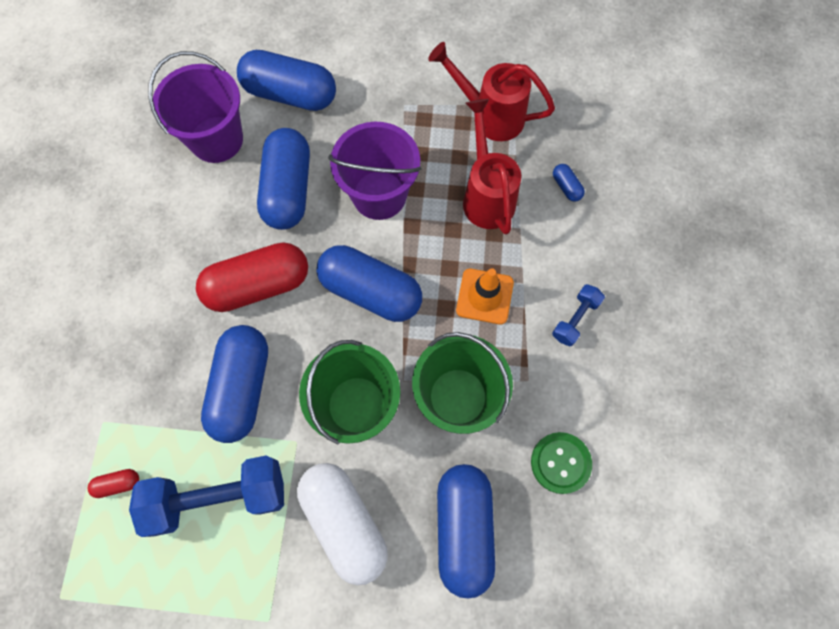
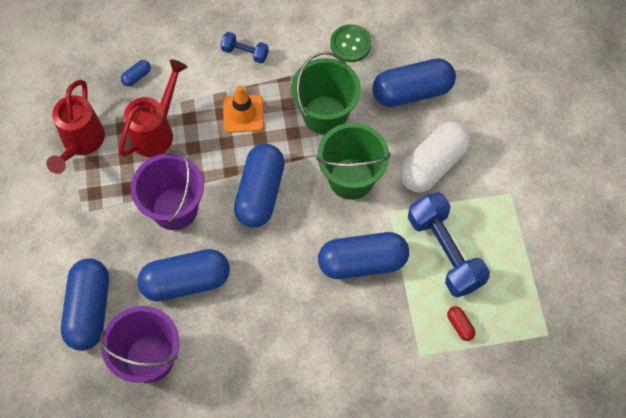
camera: 105 degrees left, 5 degrees down
red capsule [196,242,308,312] -> none
red watering can [463,99,521,235] -> red watering can turned 150 degrees clockwise [119,59,187,157]

